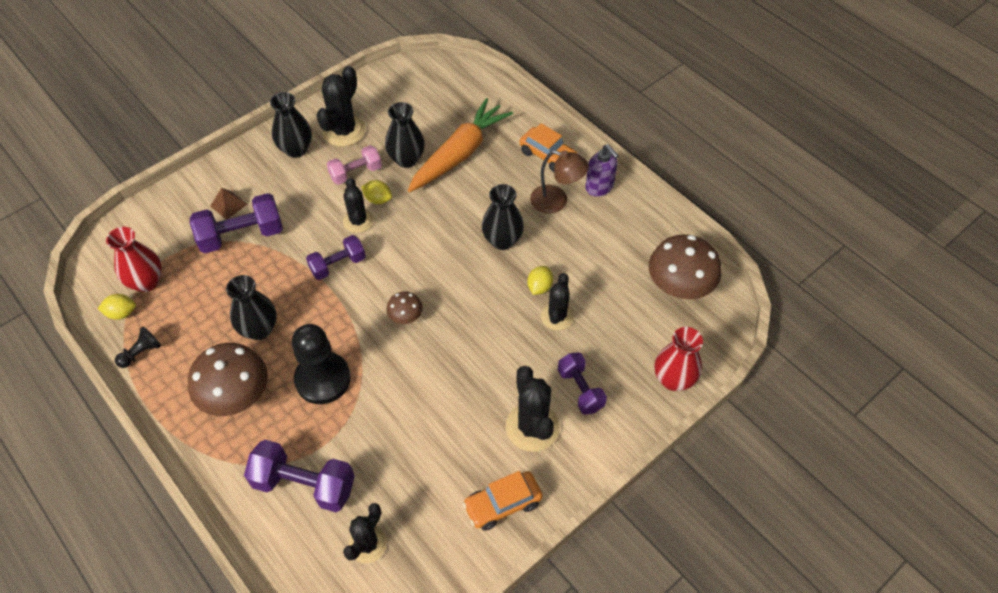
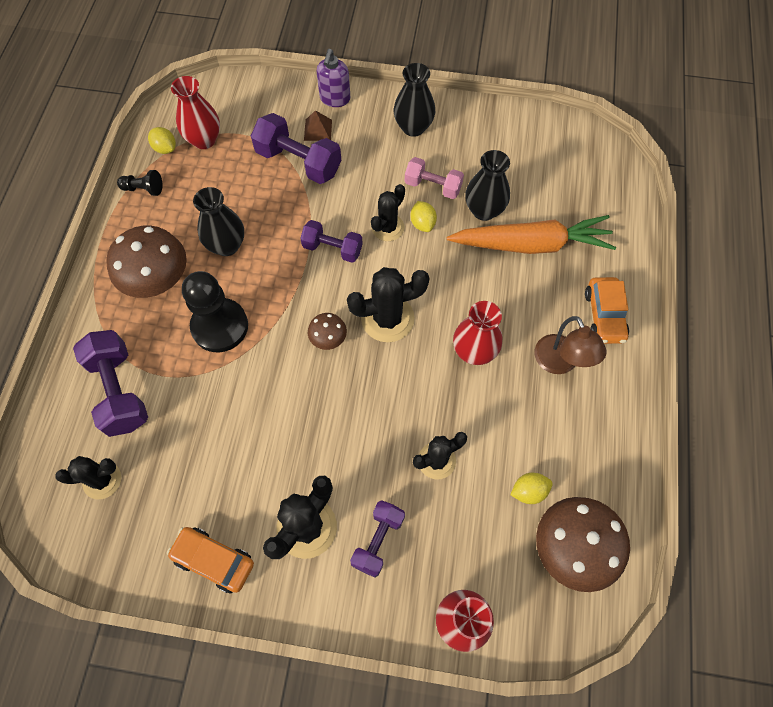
camera: 50 degrees right, 10 degrees up
black cactus [316,66,366,147] -> black cactus moved to [347,267,430,342]
black vase [482,184,524,250] -> red vase [453,301,502,365]
yellow lemon [527,266,553,295] -> yellow lemon moved to [510,473,553,504]
purple soap dispenser [585,144,619,197] -> purple soap dispenser moved to [316,49,350,107]

